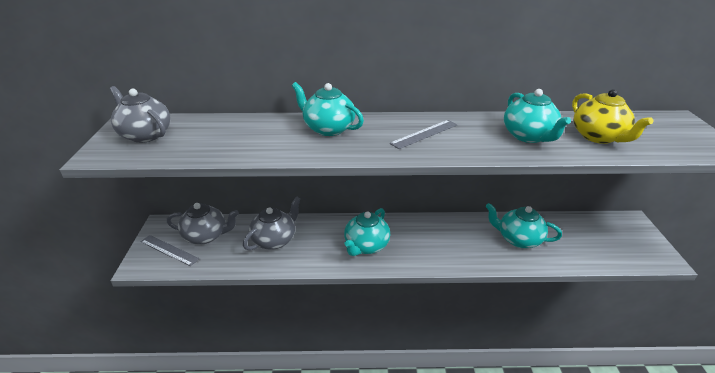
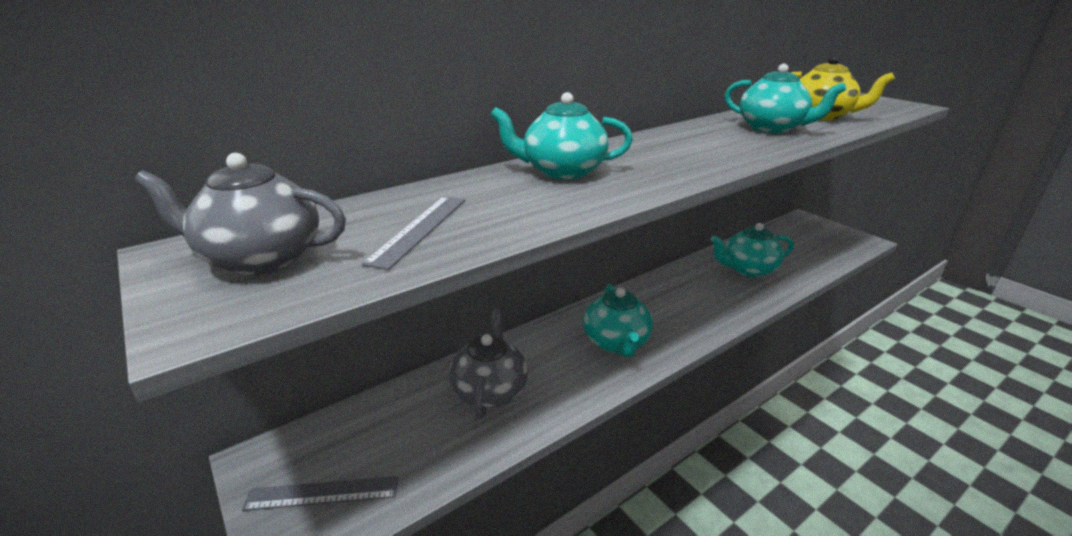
camera: 35 degrees left, 5 degrees down
grey teapot [167,203,239,244] -> none
grey ruler [389,120,458,149] -> grey ruler moved to [362,196,465,270]

